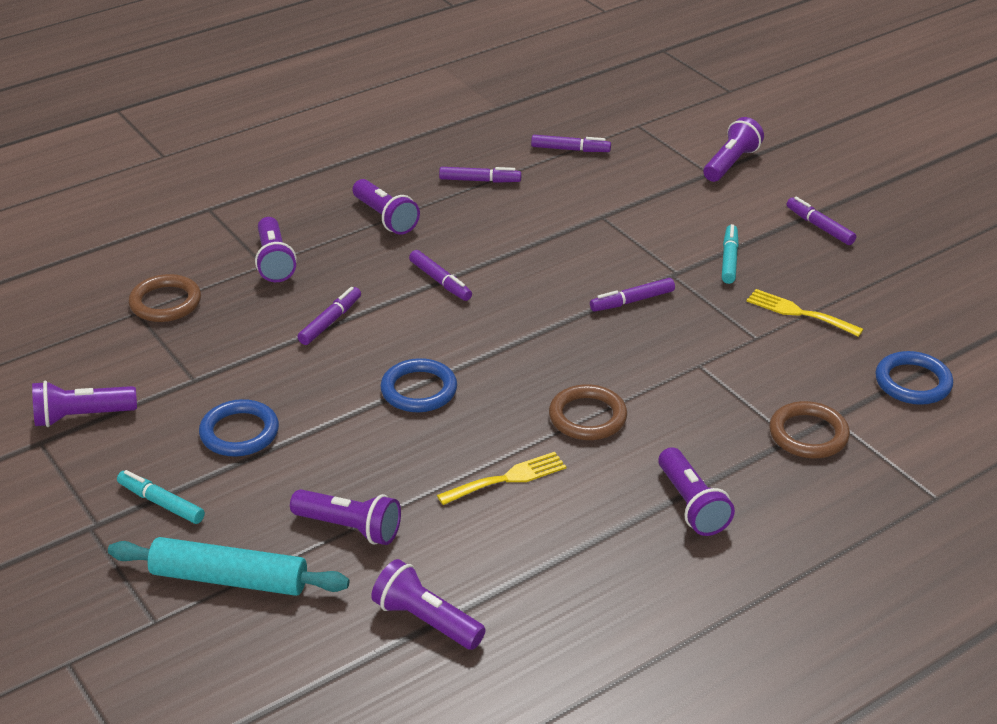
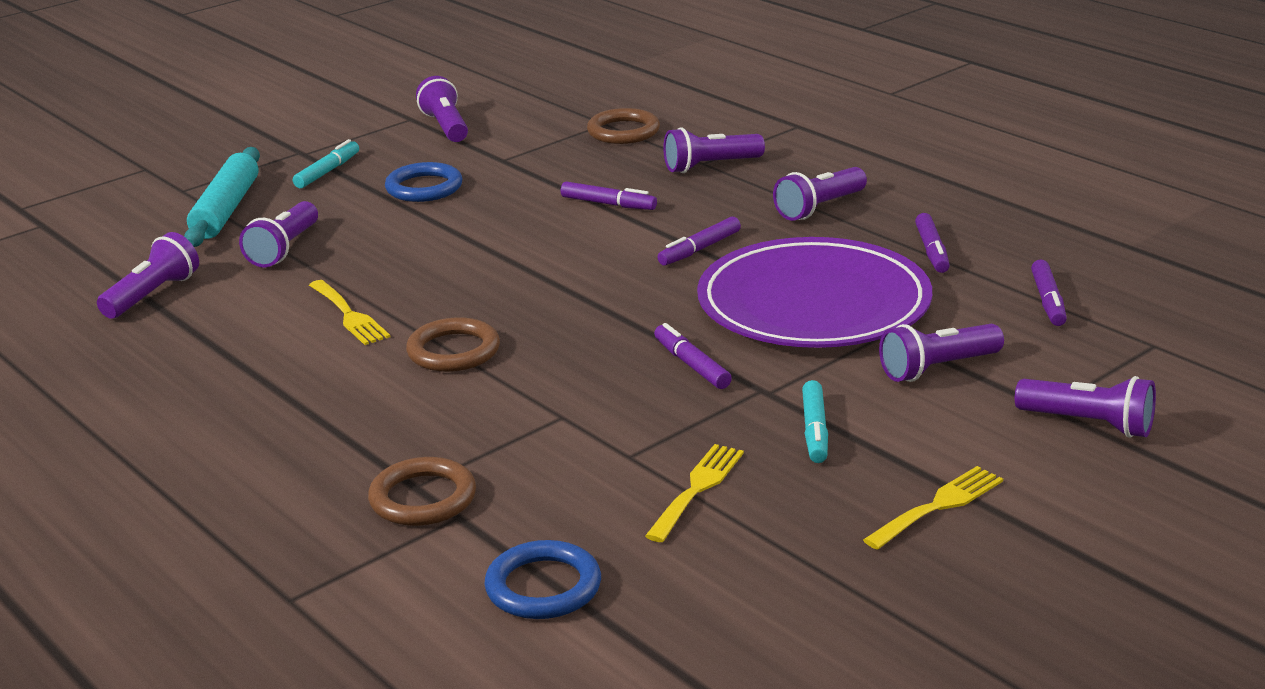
camera: 85 degrees right, 10 degrees down
blue ring [380,358,457,412] -> none
purple flashlight [658,447,735,536] -> purple flashlight moved to [879,324,1004,382]
turquoise marker [722,224,739,284] -> turquoise marker turned 90 degrees clockwise [802,380,828,463]
purple marker [787,197,856,245] -> yellow fork [863,466,1003,550]
none -> purple plate [697,237,932,348]

